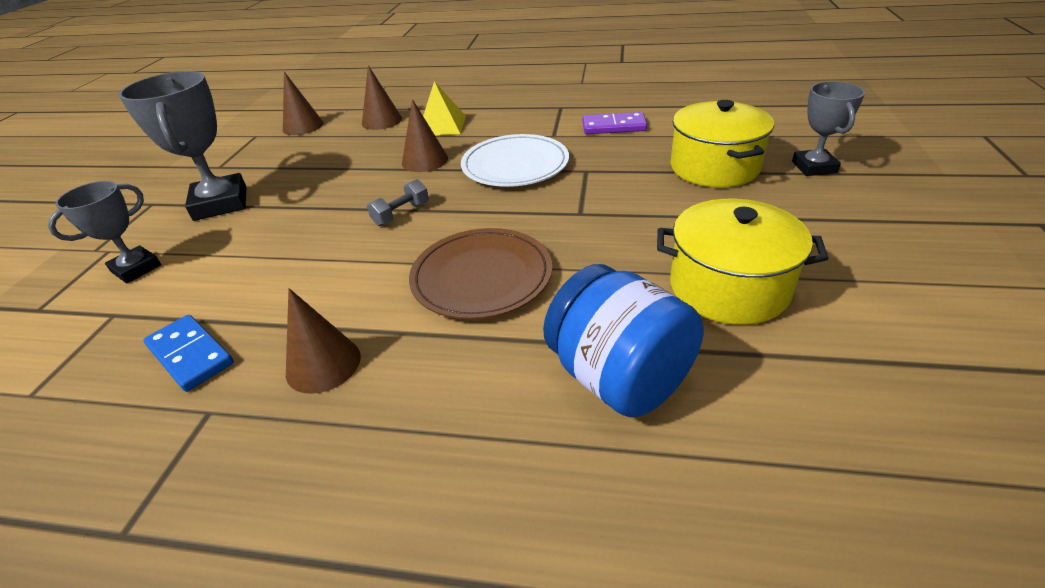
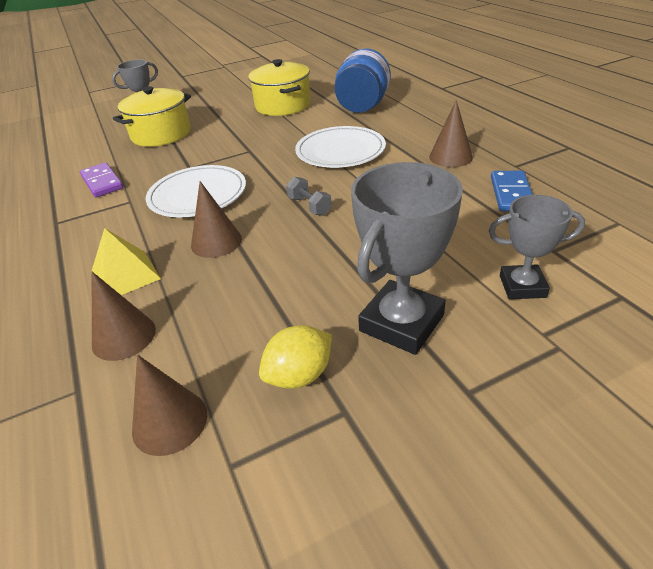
camera: 125 degrees left, 0 degrees up
grey dumbbell [367,179,429,226] -> grey dumbbell turned 45 degrees clockwise [286,177,332,216]
brown plate [409,228,552,319] -> white plate [295,126,386,168]
none -> yellow lemon [259,325,332,389]

